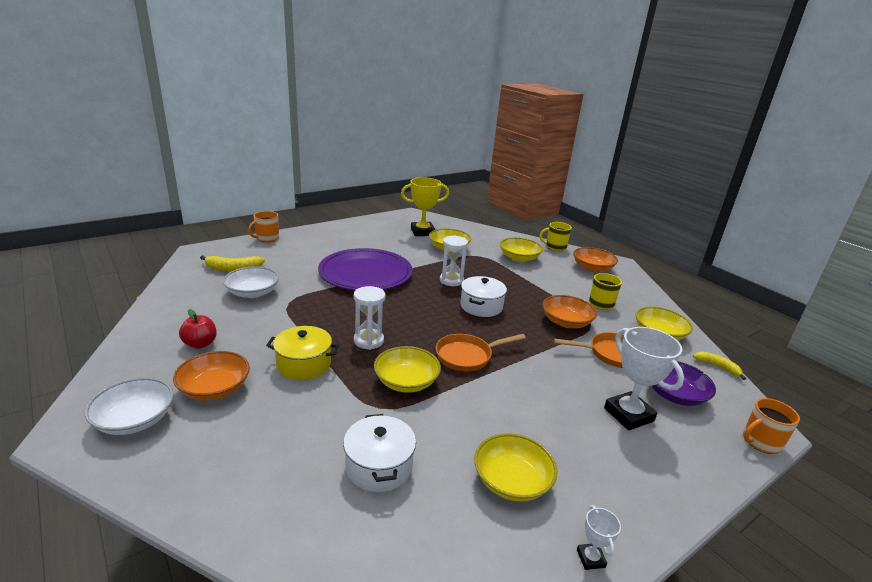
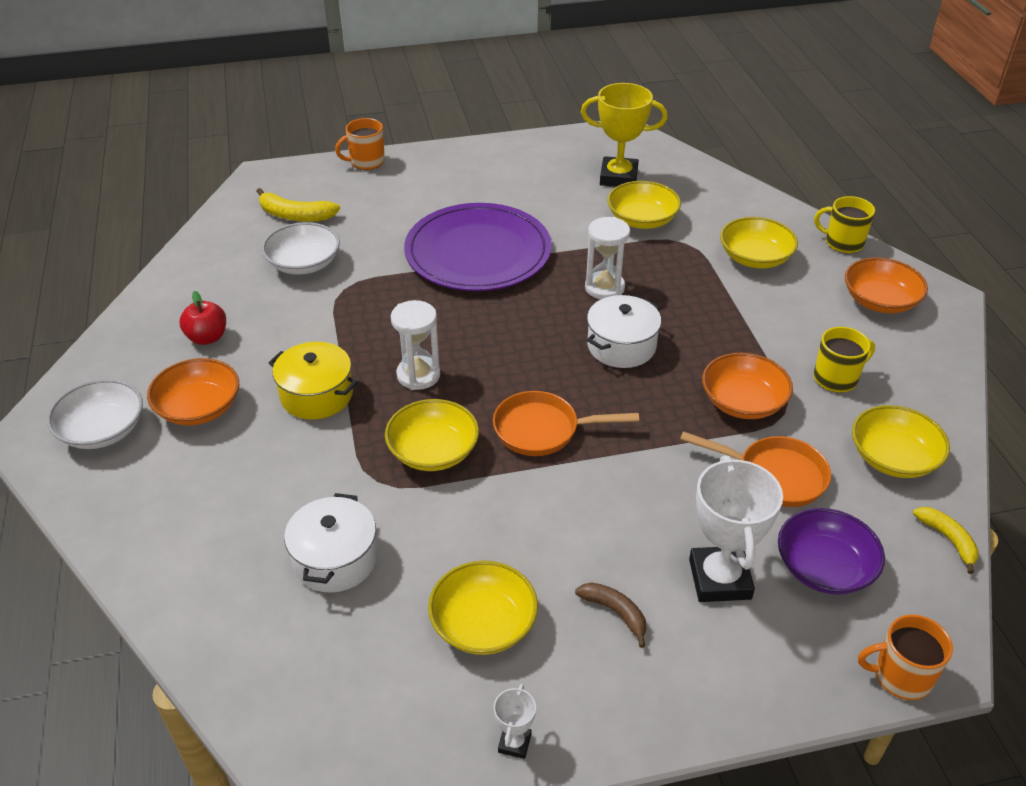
camera: 25 degrees right, 15 degrees up
none -> brown banana [575,582,646,648]

